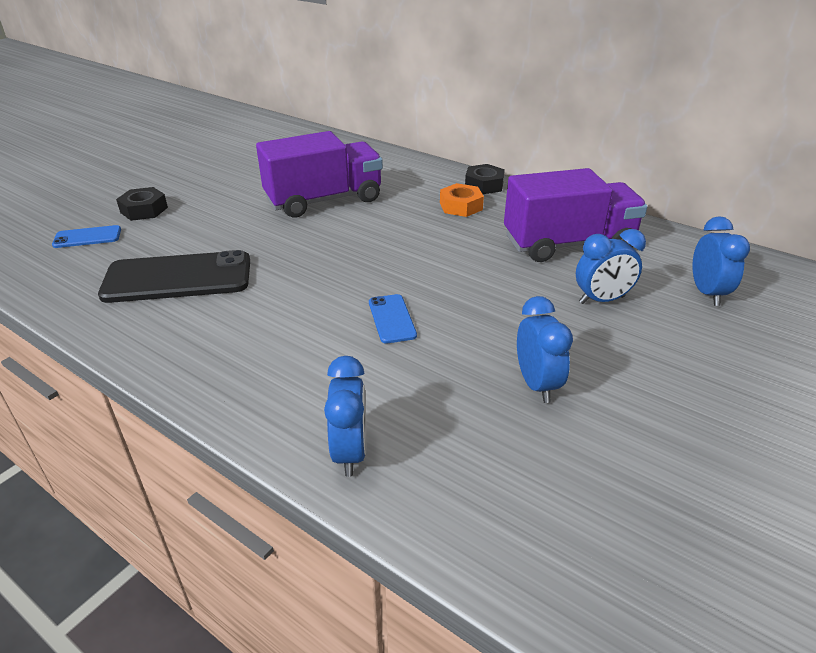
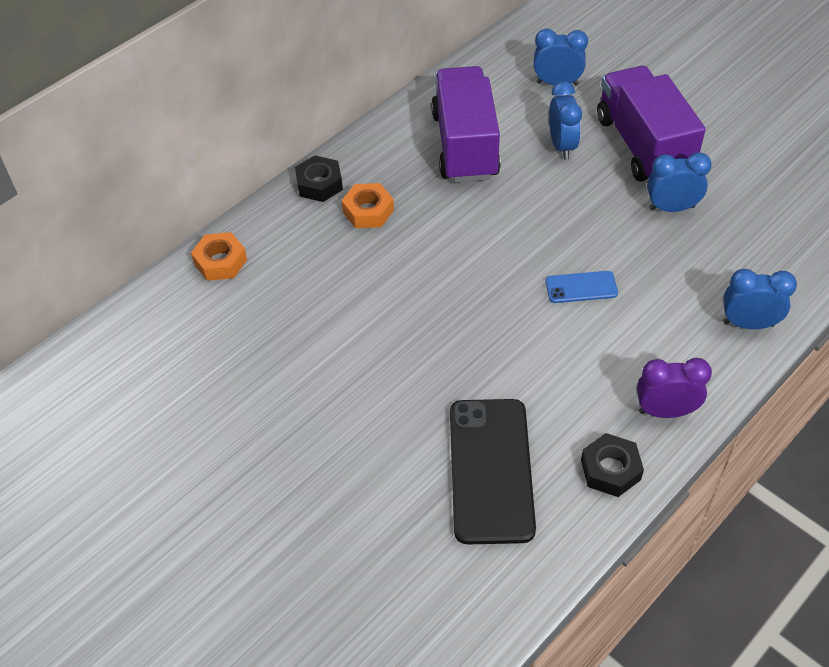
camera: 80 degrees left, 15 degrees up
blue phone [52,225,121,248] -> none
black nut [116,187,168,221] -> black nut moved to [581,433,644,497]
purple truck [256,131,383,217] -> purple truck moved to [597,66,706,182]
none -> orange nut [191,232,247,281]
none -> purple clock [637,358,712,418]

